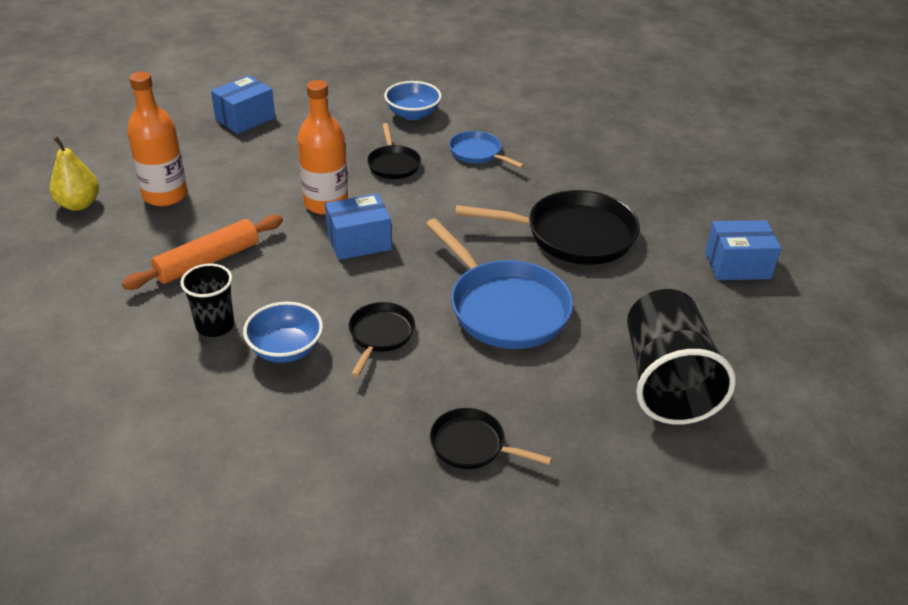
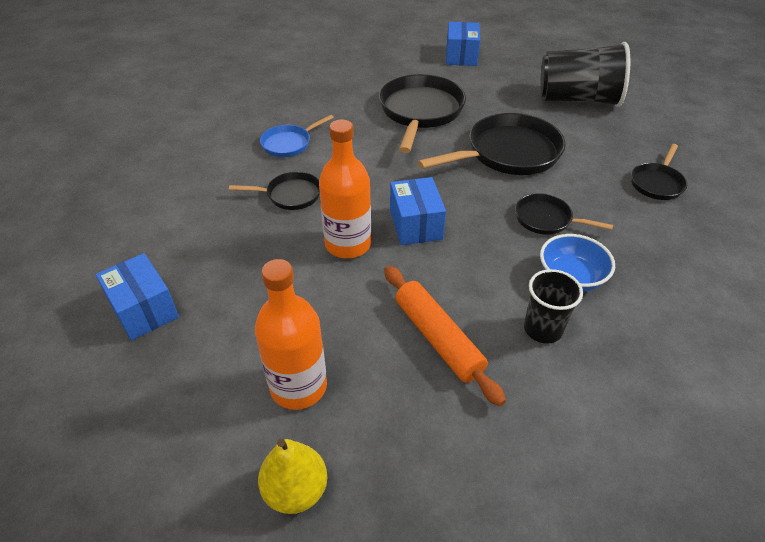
camera: 80 degrees left, 5 degrees up
blue bowl [384,81,442,120] -> none
blue pan [426,218,573,349] -> black pan [418,113,566,175]

